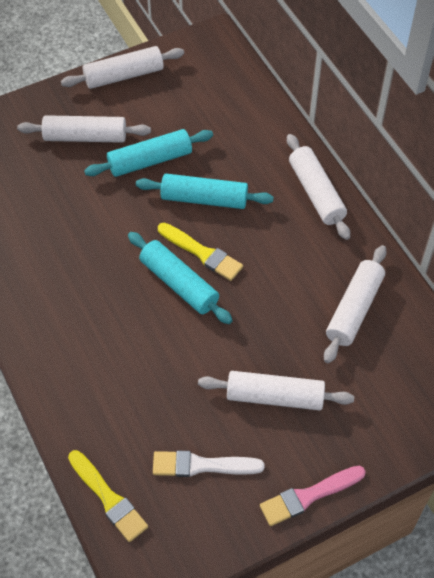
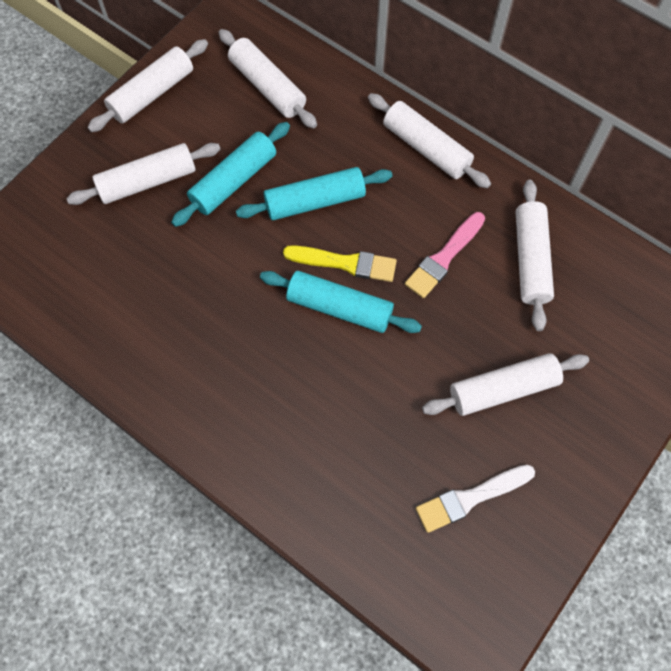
camera: 25 degrees left, 10 degrees up
yellow brush [68,450,148,542] -> none
pink brush [260,466,366,526] -> pink brush moved to [405,212,485,298]
none -> white rolling pin [218,29,317,129]

